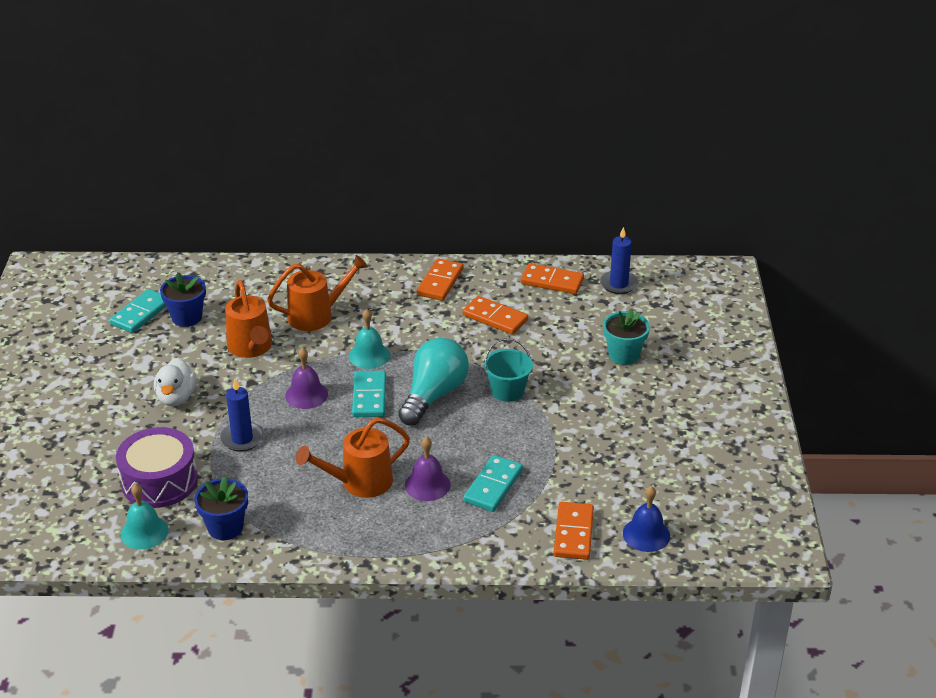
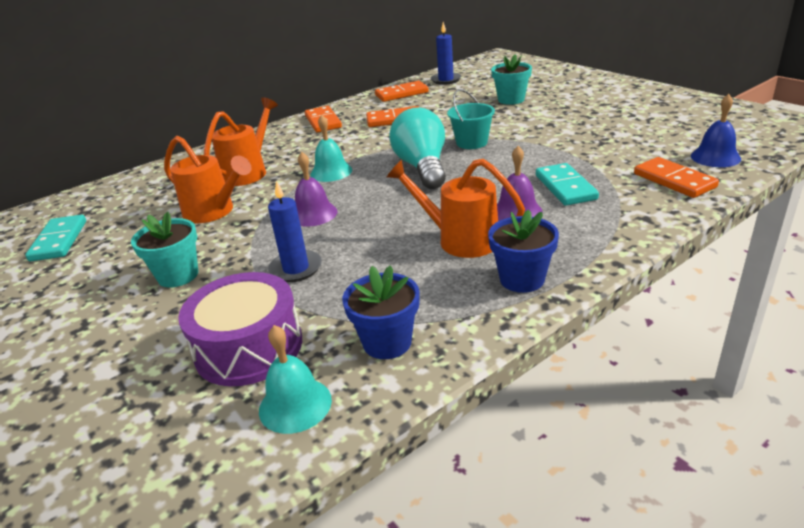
camera: 35 degrees left, 5 degrees down
white duck [154,358,196,406] -> turquoise flower pot [131,212,198,288]
blue flower pot [160,272,206,327] -> blue flower pot moved to [488,209,559,293]
orange watering can [296,417,410,498] -> orange watering can turned 90 degrees clockwise [387,159,525,258]
turquoise domino [352,371,386,417] -> none

